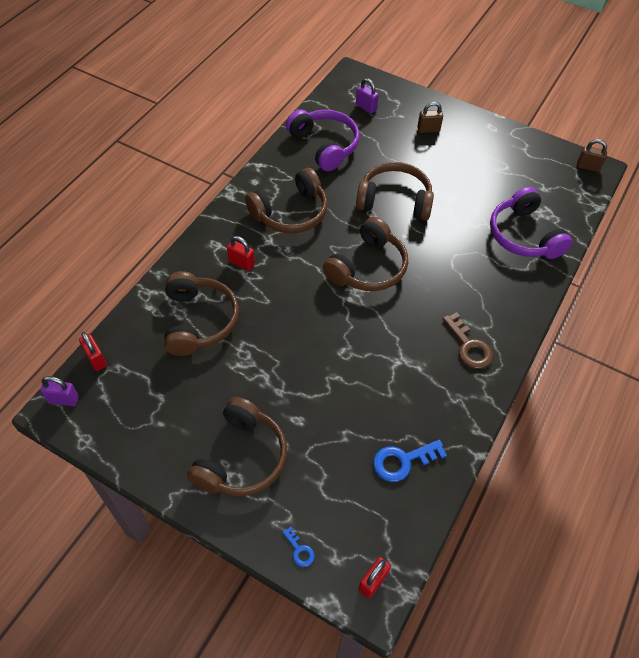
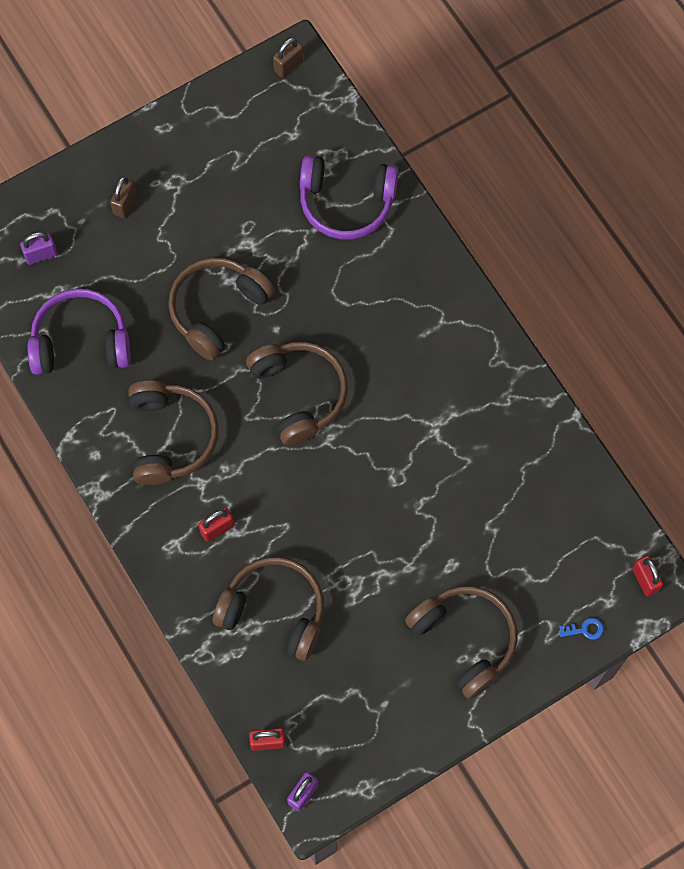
camera: 60 degrees left, 15 degrees up
blue key [373,440,447,482] -> none
brown key [443,312,493,369] -> none

